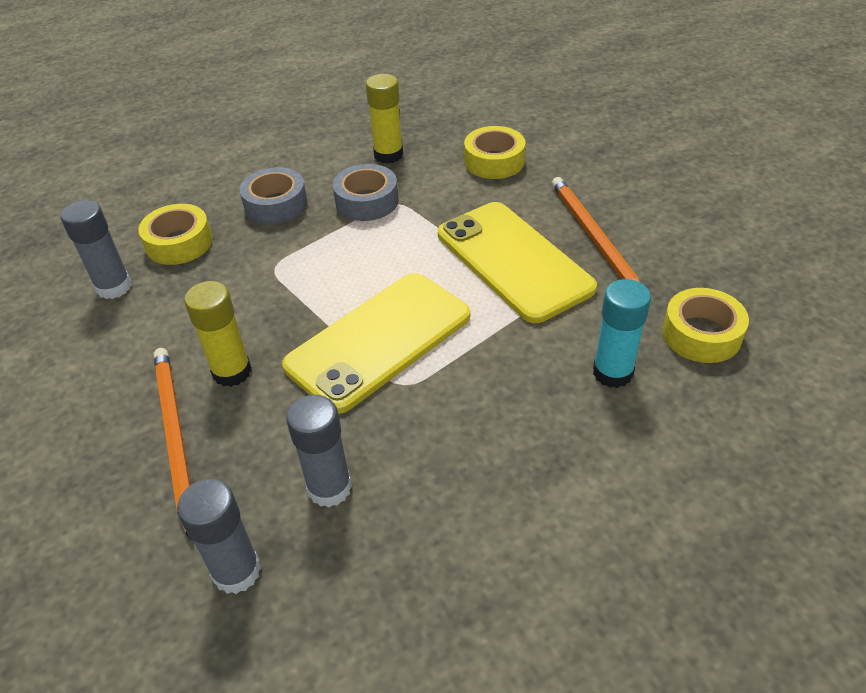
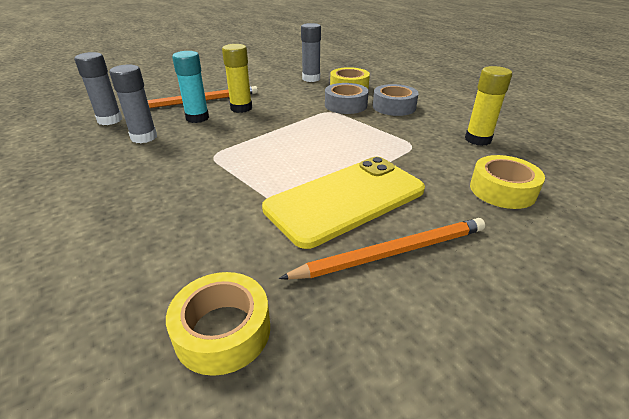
camera: 85 degrees right, 10 degrees down
yellow phone [282,273,470,414] -> none
grey tape [333,164,398,221] -> grey tape moved to [325,83,369,114]
turquoise glue stick [593,279,651,388] -> turquoise glue stick moved to [172,51,209,123]

